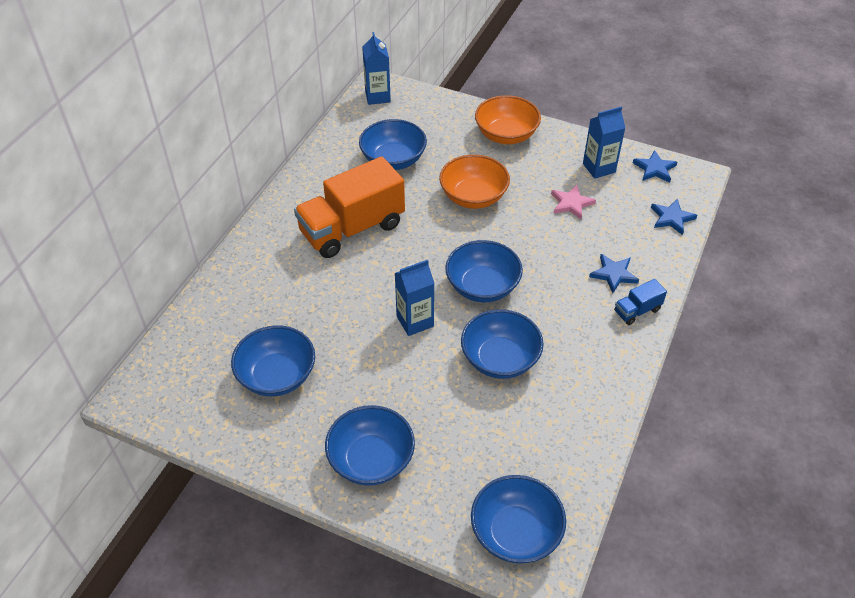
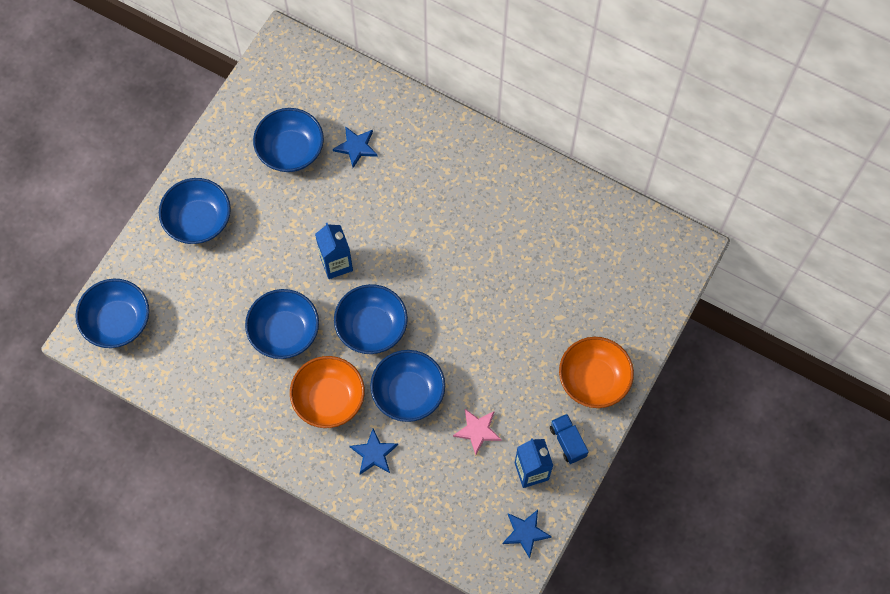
camera: 95 degrees right, 20 degrees up
orange truck [294,156,405,258] -> none
blue bowl [359,119,427,170] -> blue bowl moved to [370,350,445,422]
blue carton [362,32,391,105] -> none
orange bowl [439,154,510,209] -> orange bowl moved to [290,356,365,428]
blue truck [614,279,667,325] -> blue truck moved to [550,414,589,464]
blue star [651,199,697,235] -> blue star moved to [333,126,378,168]

